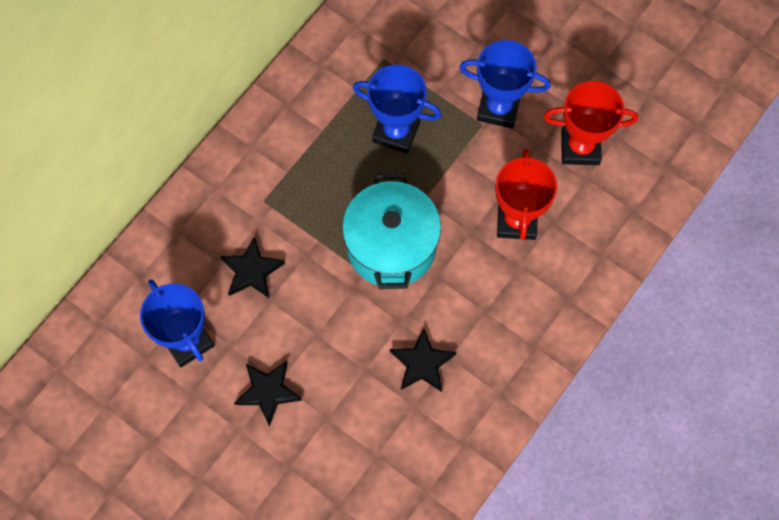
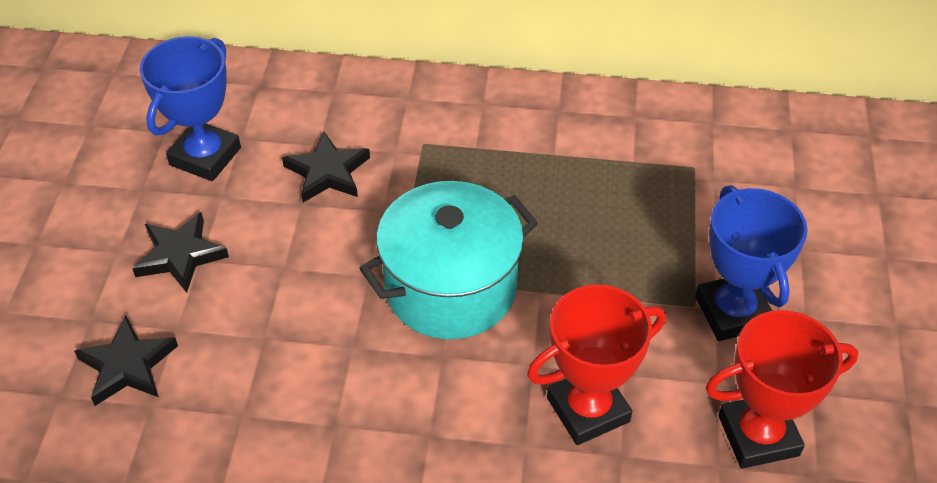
camera: 60 degrees right, 20 degrees down
blue trophy [353,65,441,154] -> none
black star [390,329,456,392] -> black star moved to [74,315,178,406]
red trophy [544,81,638,165] -> red trophy turned 75 degrees counterclockwise [706,310,858,469]

